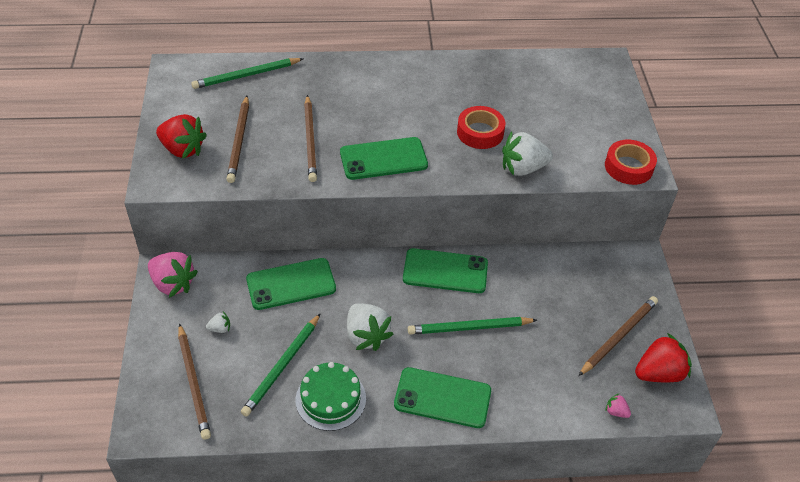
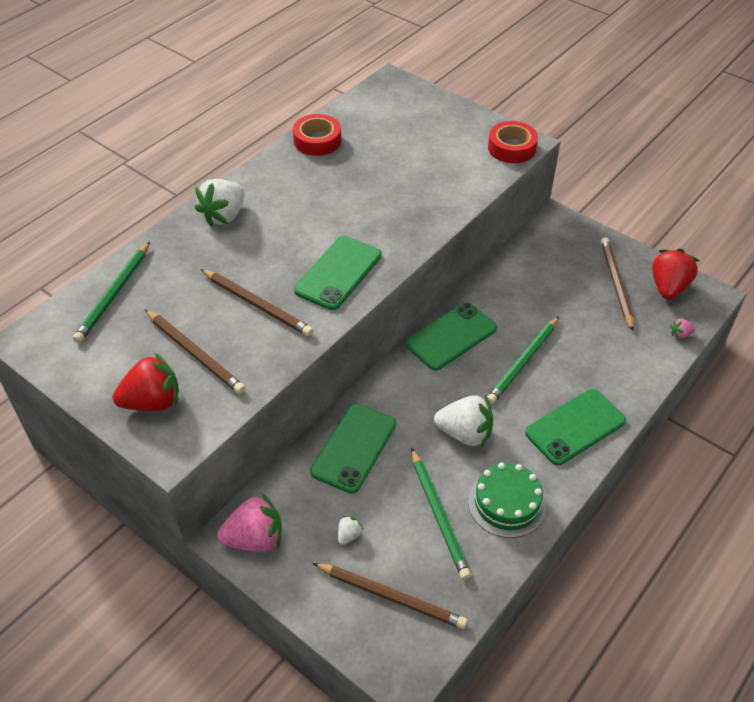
camera: 45 degrees left, 0 degrees up
red tape [457,106,506,149] -> red tape moved to [293,114,341,156]
white strawberry [502,132,553,176] -> white strawberry moved to [195,179,245,227]

